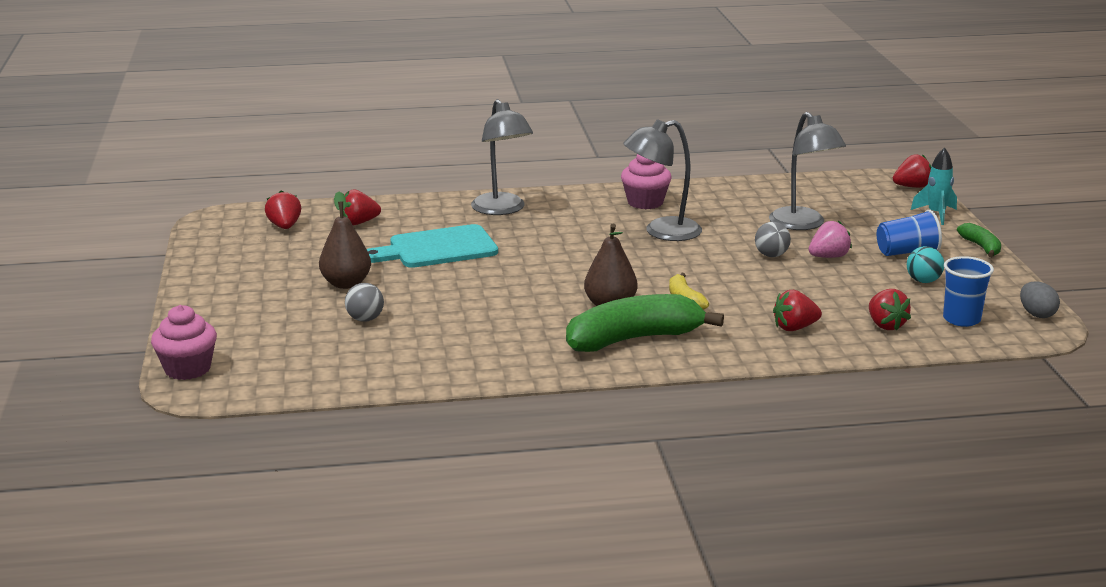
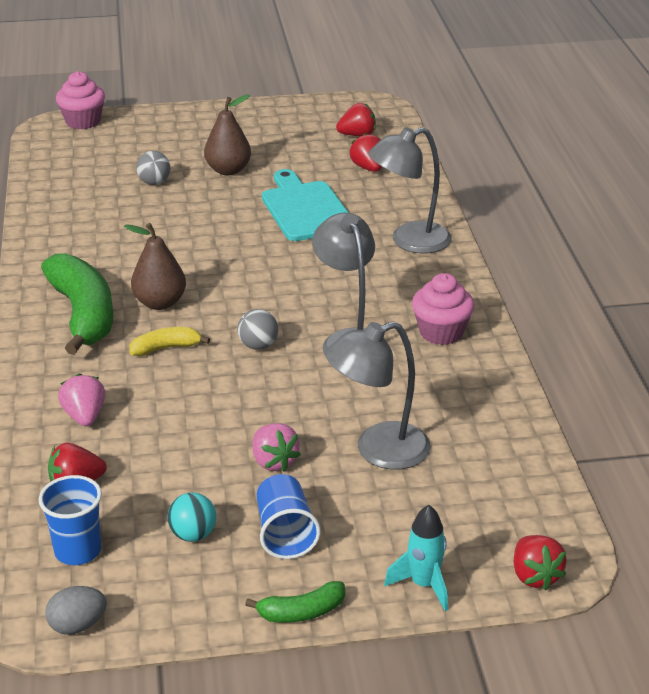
camera: 90 degrees right, 10 degrees up
grey ball [755,222,791,257] -> grey ball moved to [237,309,278,350]
red strawberry [773,290,822,331] -> pink strawberry [58,374,105,426]

